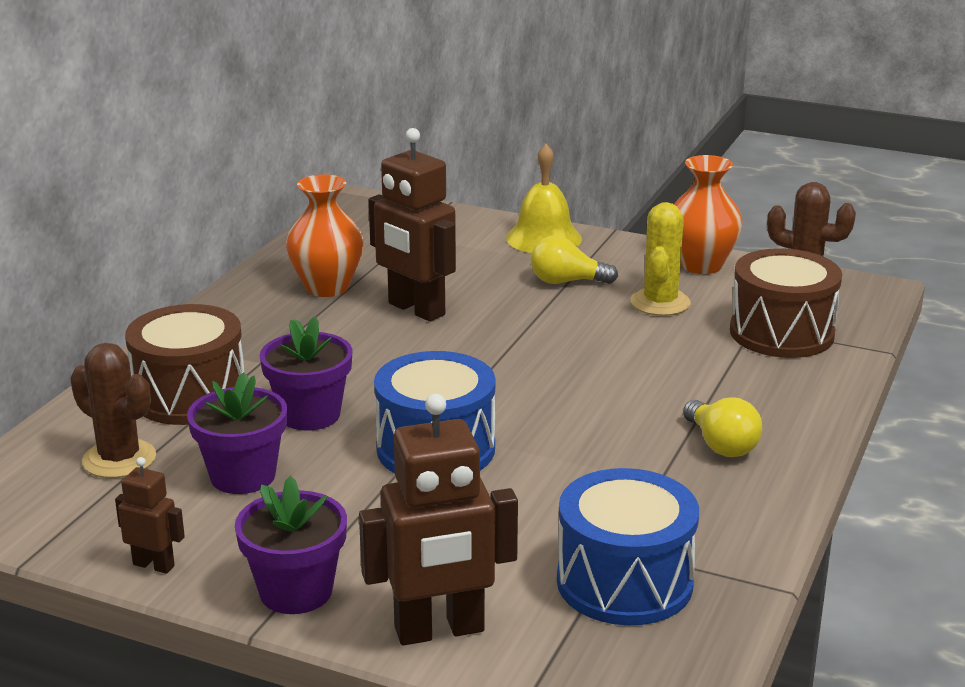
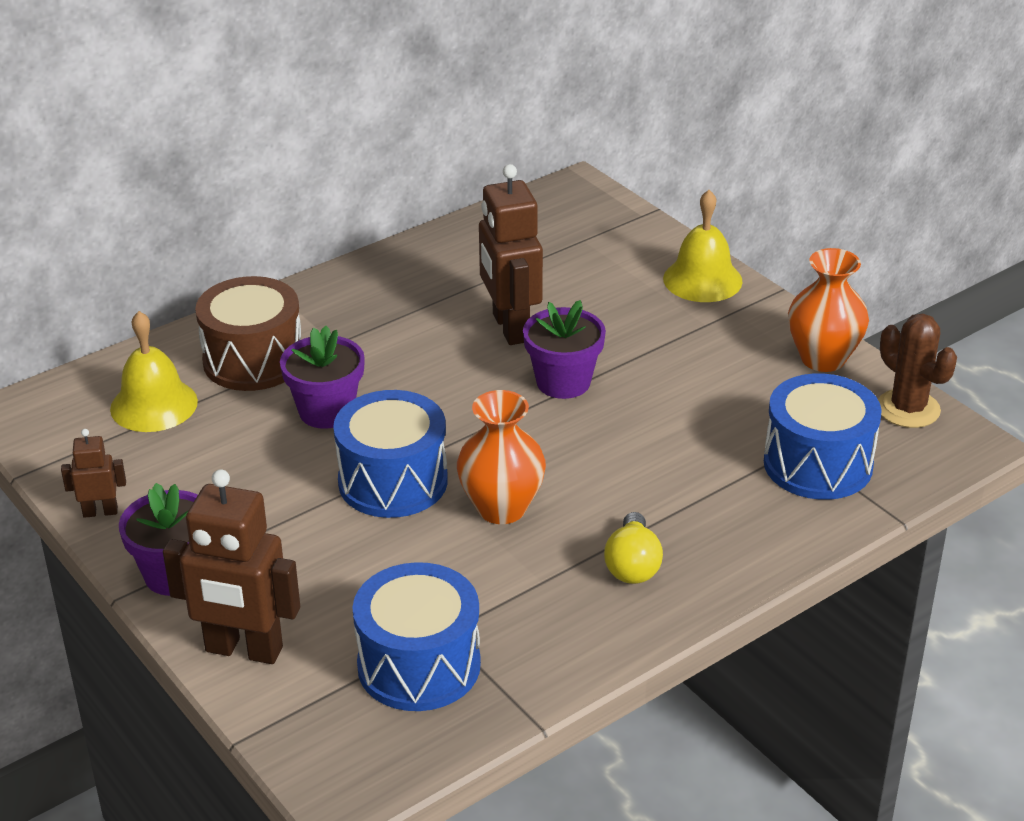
camera: 30 degrees right, 10 degrees up
brown cactus [70,343,156,478] -> yellow bell [110,311,198,432]
brown robot [115,457,185,574] -> brown robot turned 60 degrees counterclockwise [61,429,126,518]
purple flower pot [187,372,287,494] -> purple flower pot moved to [523,300,606,399]
orange vase [286,174,364,297] -> orange vase moved to [457,390,546,524]
yellow light bulb [531,235,618,284] -> none
yellow cactus [630,202,691,316] -> none
brown drum [730,248,842,358] -> blue drum [764,373,882,500]

